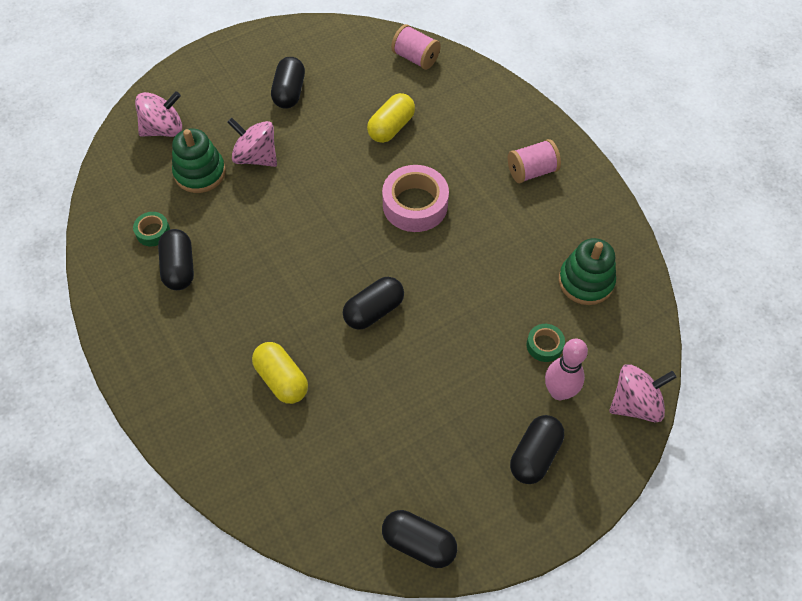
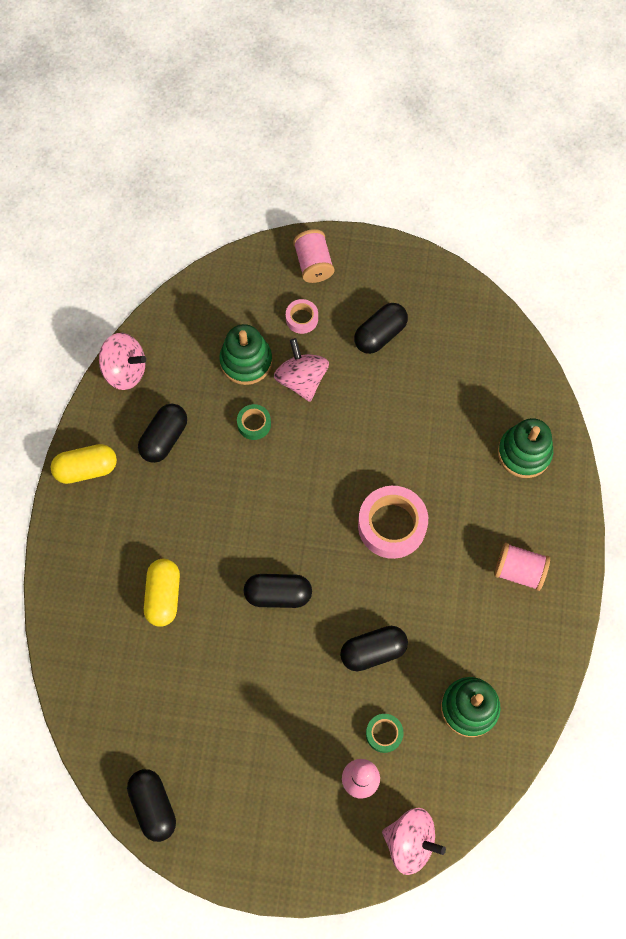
camera: 40 degrees right, 10 degrees up
green tape [133,212,170,246] -> green tape moved to [237,404,271,440]
pink spinning top [135,91,182,137] -> pink spinning top moved to [99,333,146,390]
yellow capsule [367,93,415,143] -> yellow capsule moved to [51,444,117,484]
pink spool [391,24,441,70] -> pink spool moved to [293,229,334,283]
black capsule [510,415,564,484] -> black capsule moved to [340,626,408,671]
none -> pink tape [286,299,318,334]
none -> green stacking toy [498,418,553,478]

